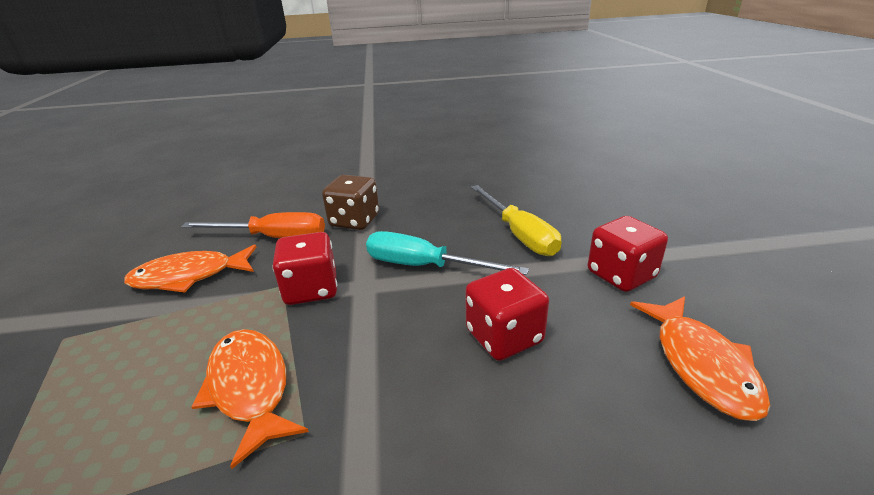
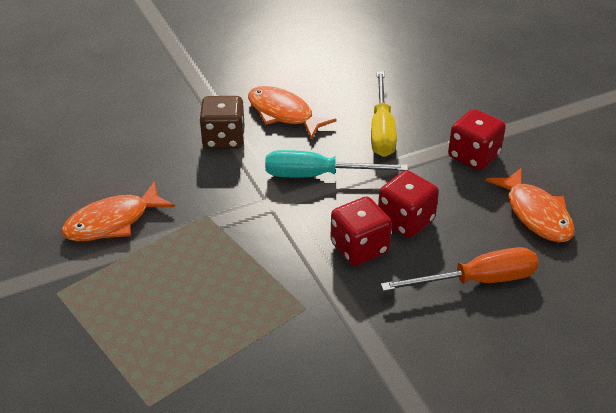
camera: 20 degrees left, 10 degrees up
orange screwdriver [181,212,325,238] -> orange screwdriver moved to [381,247,539,291]
orange fish [191,329,309,469] -> orange fish moved to [248,86,337,139]
red dice [273,232,337,305] -> red dice moved to [331,197,392,266]
yellow screwdriver [471,185,561,256] -> yellow screwdriver turned 45 degrees clockwise [371,71,397,157]

